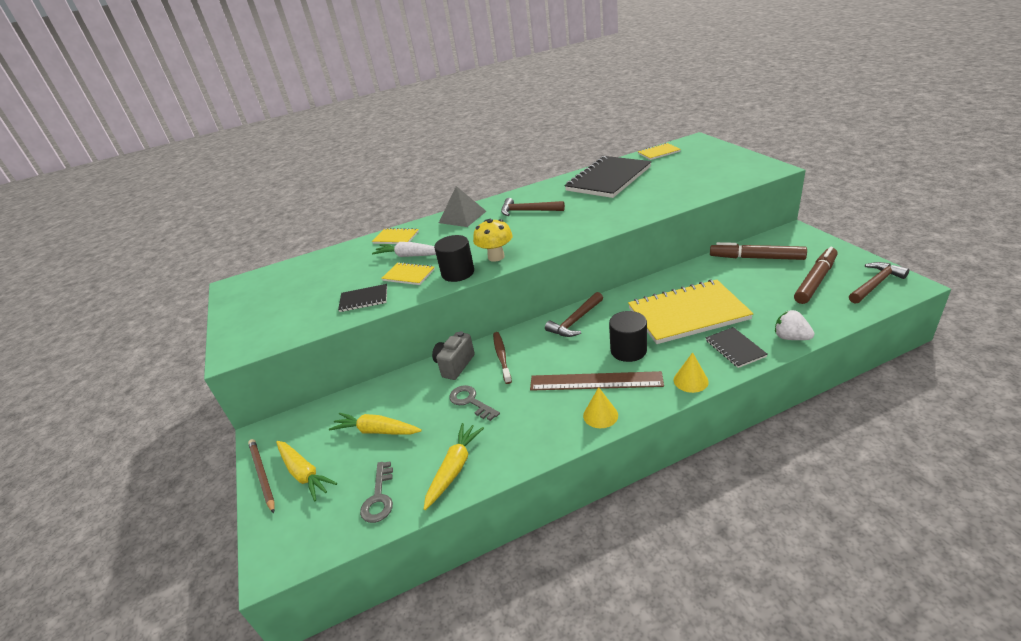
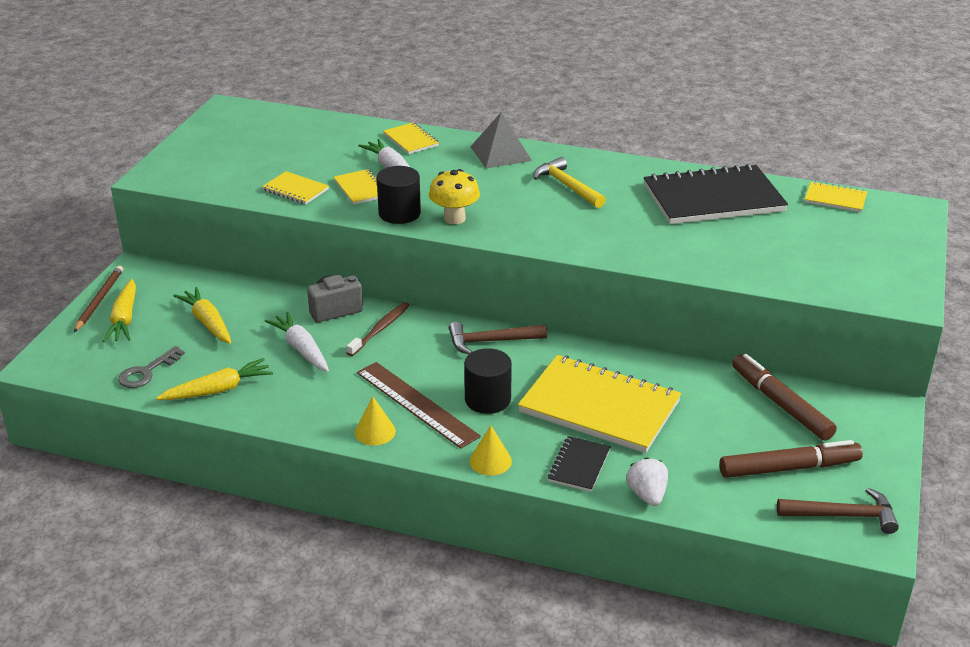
camera: 35 degrees right, 0 degrees up
black notebook [338,284,387,312] -> yellow notebook [262,171,329,204]
grey key [449,385,500,421] -> white carrot [265,312,329,372]
brown hammer [501,198,565,216] -> yellow hammer [533,157,606,208]

